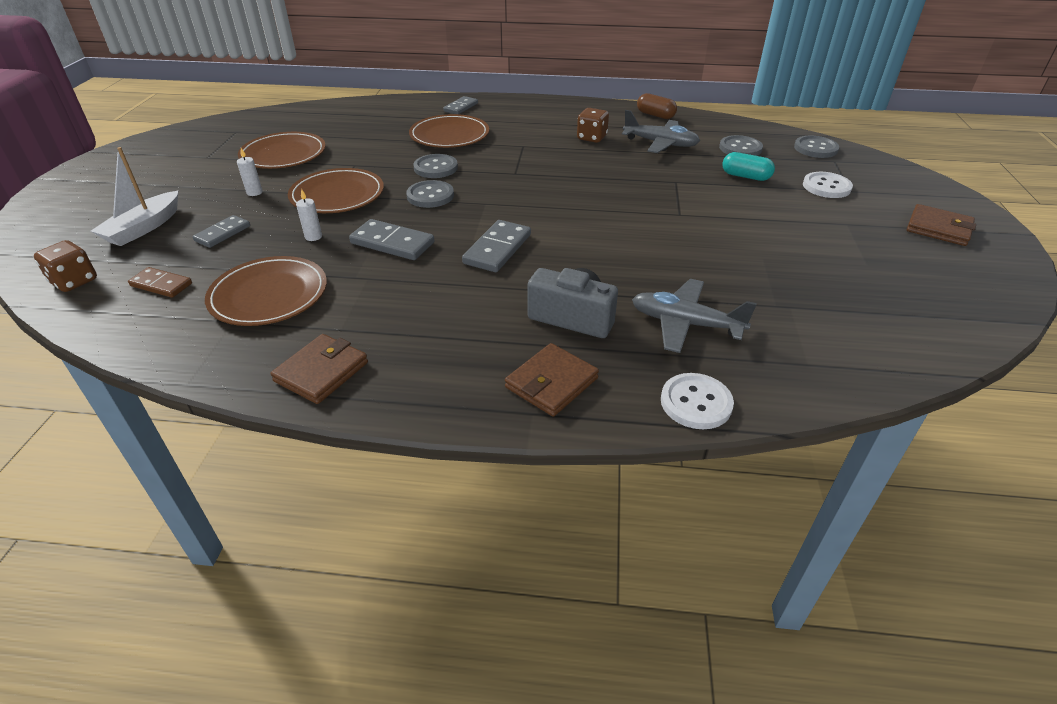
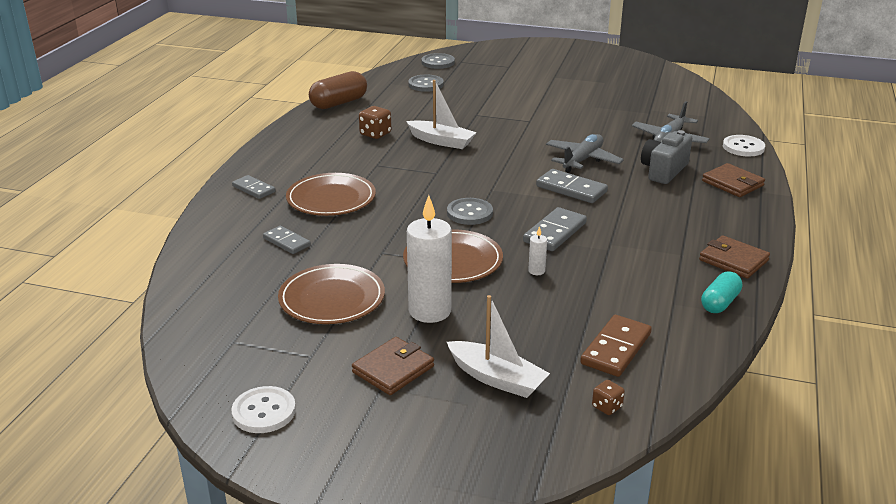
camera: 80 degrees left, 10 degrees down
brown dice [34,240,97,292] -> brown dice [592,380,625,415], size x0.61
brown domino [128,267,192,298] -> brown domino [580,315,652,377], size x1.51
grey domino [193,215,250,248] -> grey domino moved to [263,226,311,254]
brown plate [205,256,327,326] -> none
white candle [237,148,263,196] -> white candle [407,195,452,323], size x2.38
grey button [413,154,458,178] -> none
grey plane [622,110,700,153] -> grey plane moved to [546,134,624,173]
brown capsule [637,93,677,119] -> brown capsule [309,71,367,109], size x1.55
turquoise capsule [722,152,775,181] -> turquoise capsule moved to [701,271,742,313]
white button [803,172,853,198] -> white button moved to [231,386,296,433]
brown wallet [907,204,976,246] -> brown wallet moved to [352,337,434,395]
none -> white boat [406,80,477,149]

